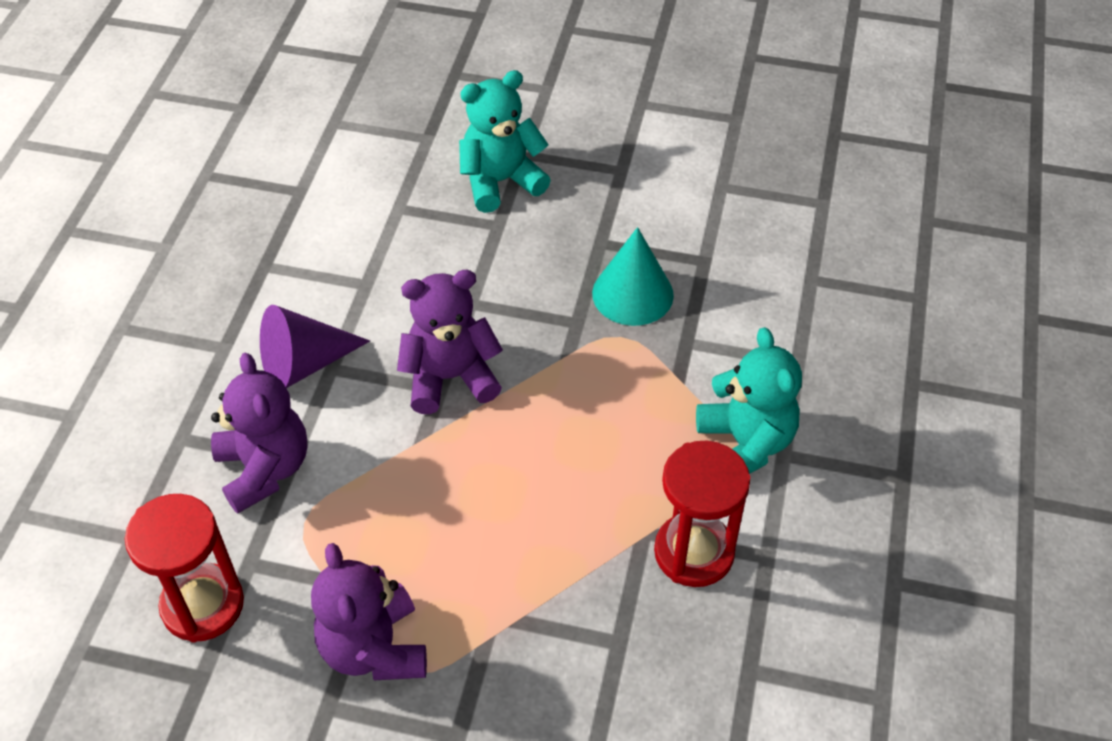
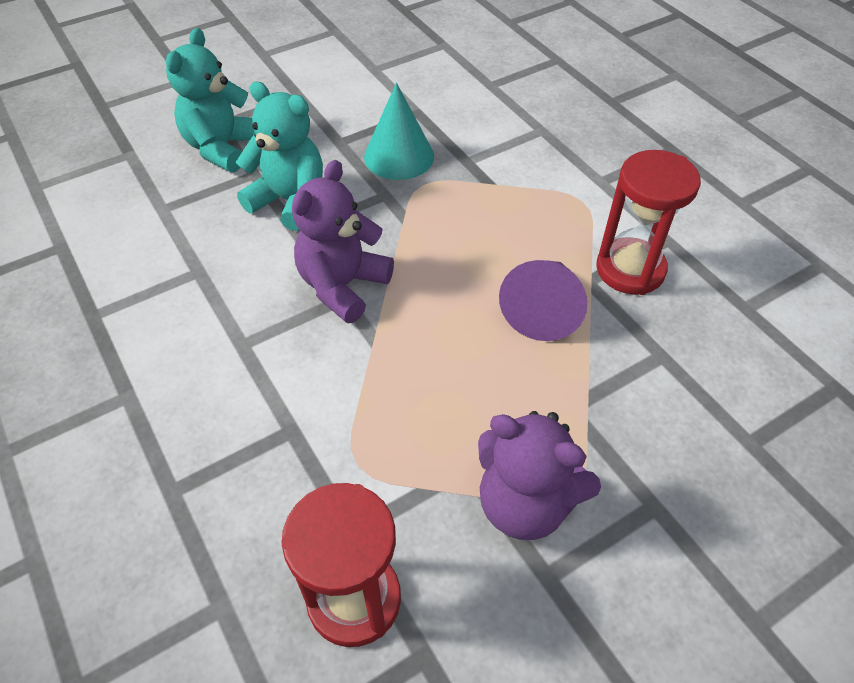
camera: 45 degrees left, 0 degrees up
purple teddy bear [211,352,307,514] -> none
purple cone [260,305,370,388] -> purple cone moved to [499,260,587,341]
turquoise teddy bear [696,327,802,474] -> turquoise teddy bear moved to [236,81,323,231]

